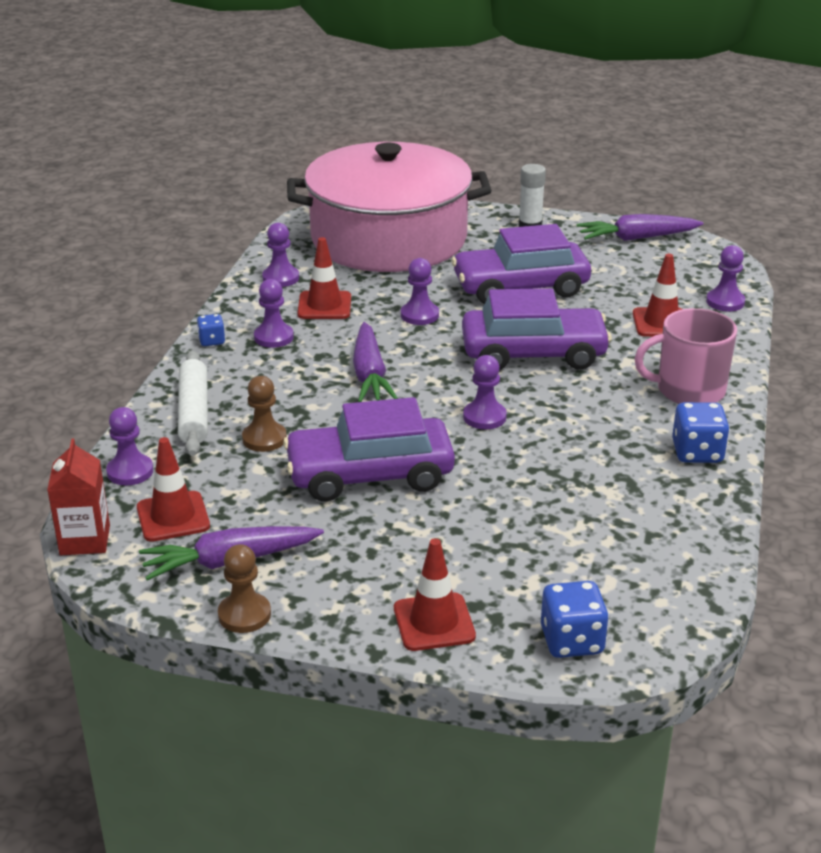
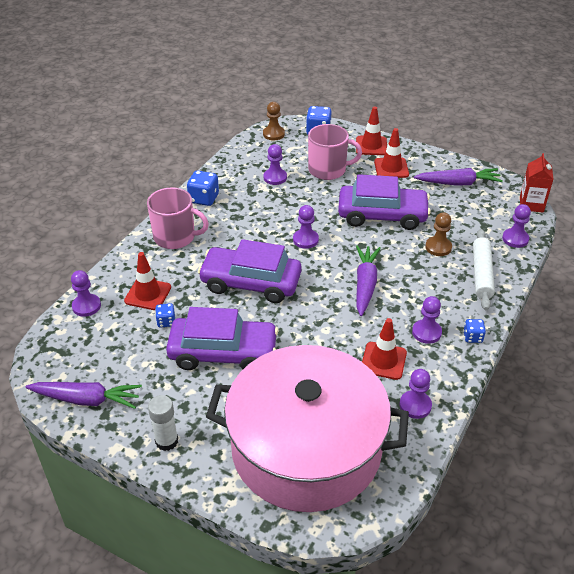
camera: 165 degrees left, 10 degrees up
red traffic cone [137,437,210,542] -> red traffic cone moved to [374,128,409,178]
brown pawn [218,544,271,633] -> brown pawn moved to [263,102,285,140]
purple pawn [401,258,439,325] -> purple pawn moved to [263,144,287,185]
none -> blue dice [155,303,175,328]
none -> pink mug [308,124,362,180]

